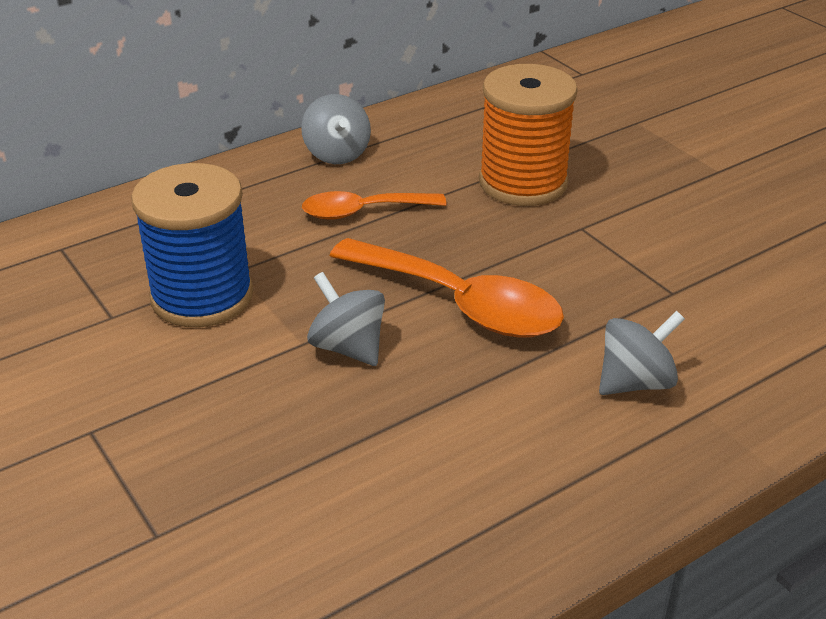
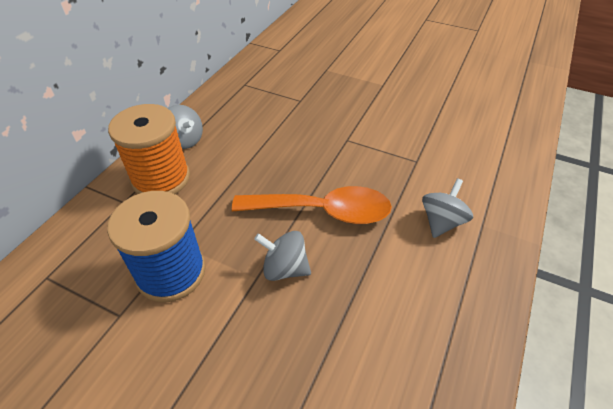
camera: 30 degrees left, 10 degrees up
orange spoon [302,191,446,220] -> none
orange spool [479,64,578,206] -> orange spool moved to [108,104,190,194]

